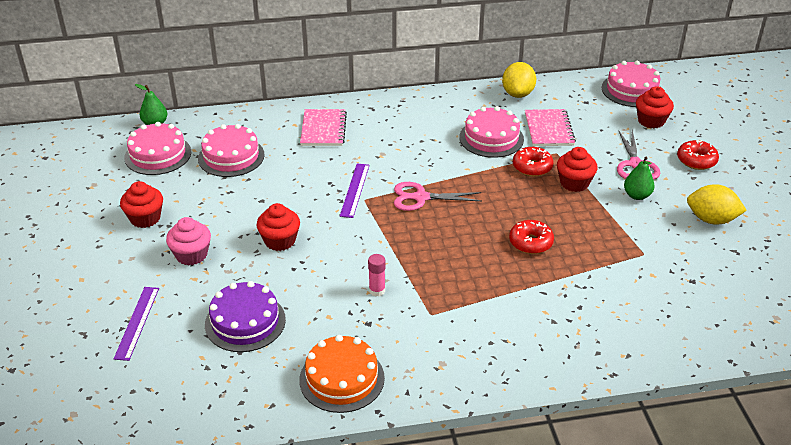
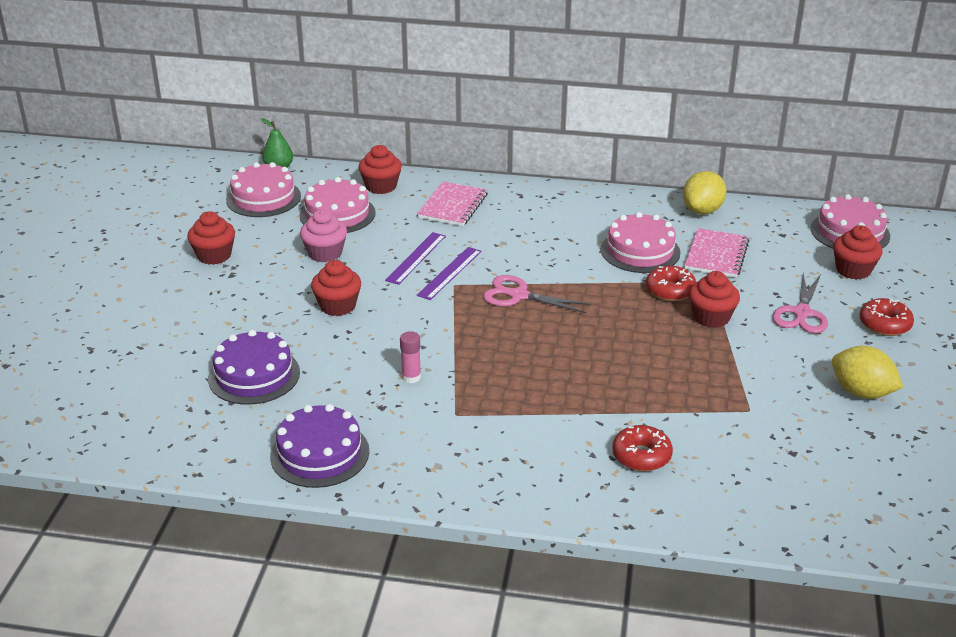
camera: 20 degrees right, 5 degrees down
purple ruler [114,287,159,361] -> purple ruler moved to [385,232,446,285]
pink cupcake [166,217,211,265] -> pink cupcake moved to [300,209,347,262]
orange cake [299,335,385,413] -> purple cake [270,404,369,488]
red donut [509,220,554,254] -> red donut moved to [612,425,673,471]
green pear [624,157,655,200] -> none
none -> red cupcake [359,145,402,194]

